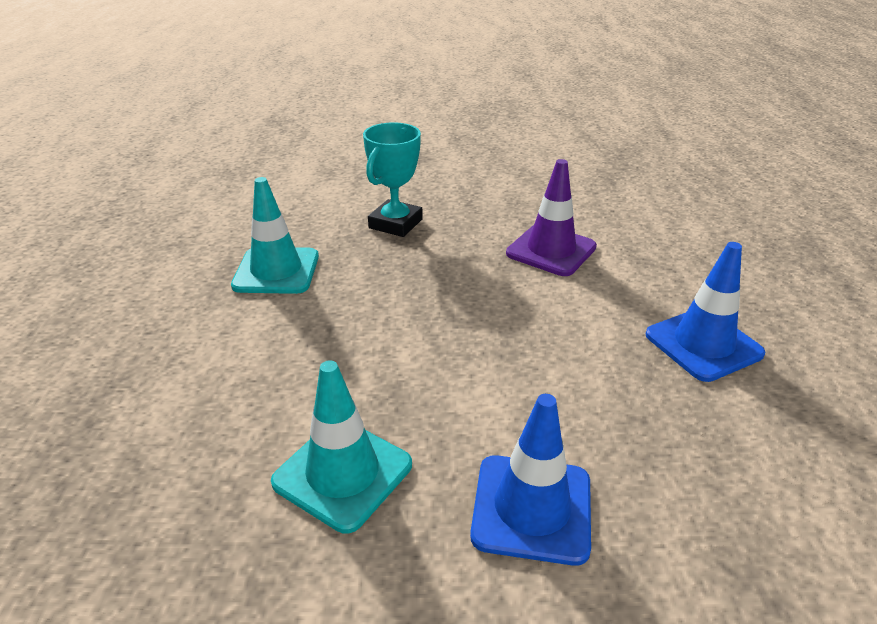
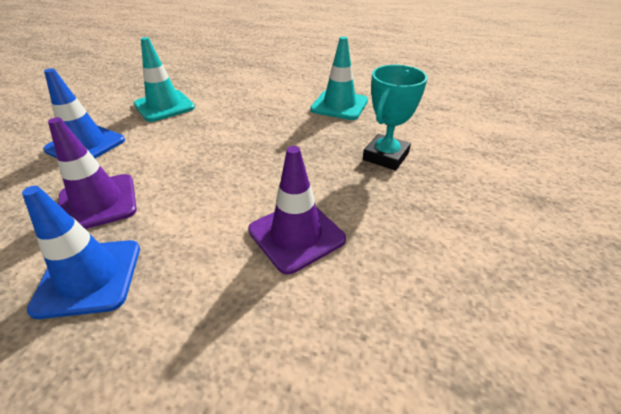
camera: 110 degrees right, 5 degrees up
turquoise trophy [363,122,423,237] -> turquoise trophy turned 75 degrees clockwise [363,65,428,171]
none -> purple traffic cone [48,117,137,229]

